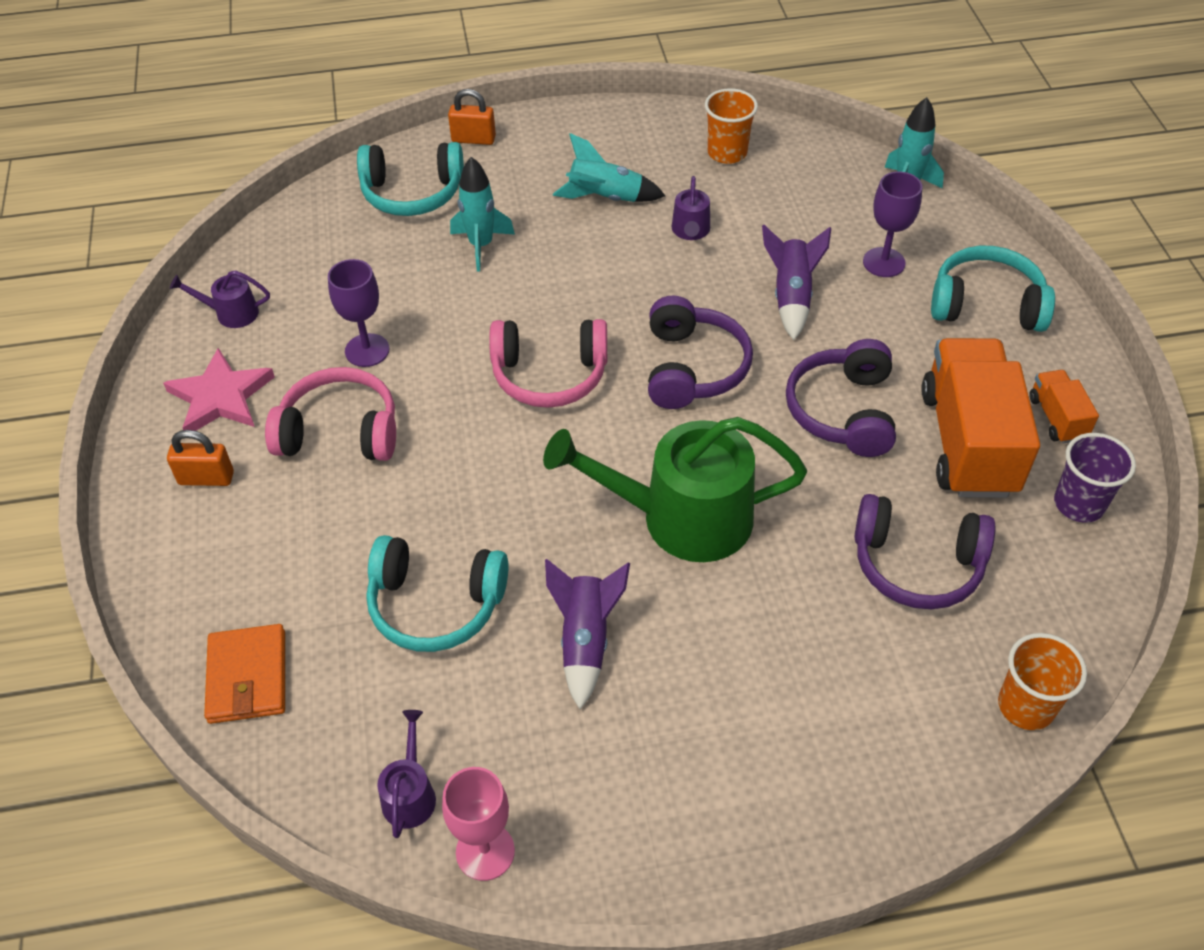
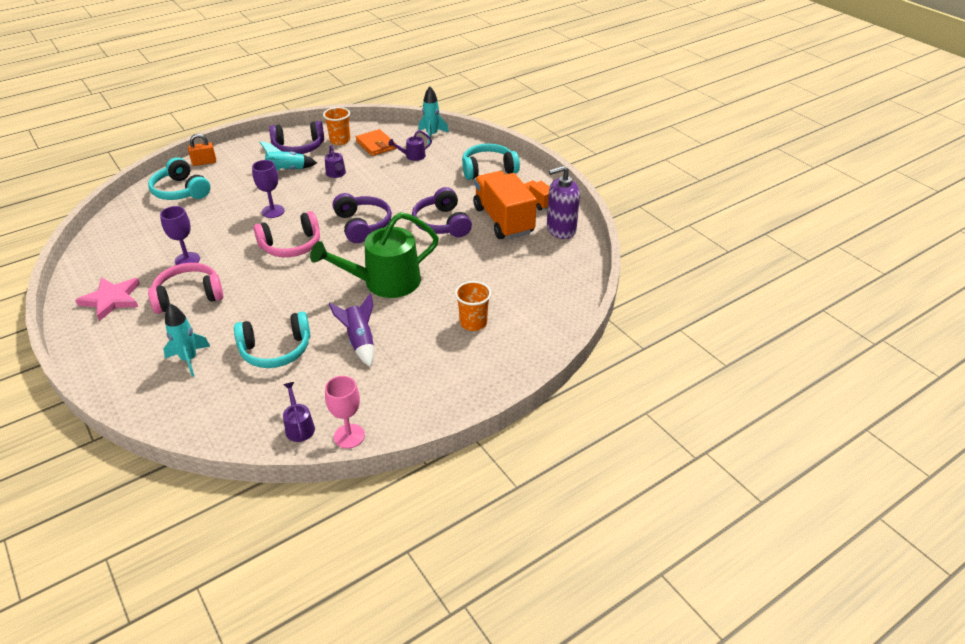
camera: 25 degrees left, 10 degrees down
orange padlock [167,430,234,486] -> none
purple watering can [170,270,270,328] -> purple watering can moved to [388,130,432,161]
orange wallet [204,624,285,724] -> orange wallet moved to [356,129,396,156]
turquoise headphones [357,142,464,216] -> turquoise headphones turned 75 degrees clockwise [148,157,211,200]
turquoise rocket [450,157,515,271] -> turquoise rocket moved to [163,303,210,377]
purple rocket [762,225,831,340] -> none
purple headphones [854,494,996,609] -> purple headphones moved to [269,121,324,154]
purple goblet [863,171,922,277] -> purple goblet moved to [252,160,285,218]
orange cup [998,633,1087,730] -> orange cup moved to [455,281,491,331]
purple cup [1054,433,1136,523] -> purple soap dispenser [547,166,580,239]

